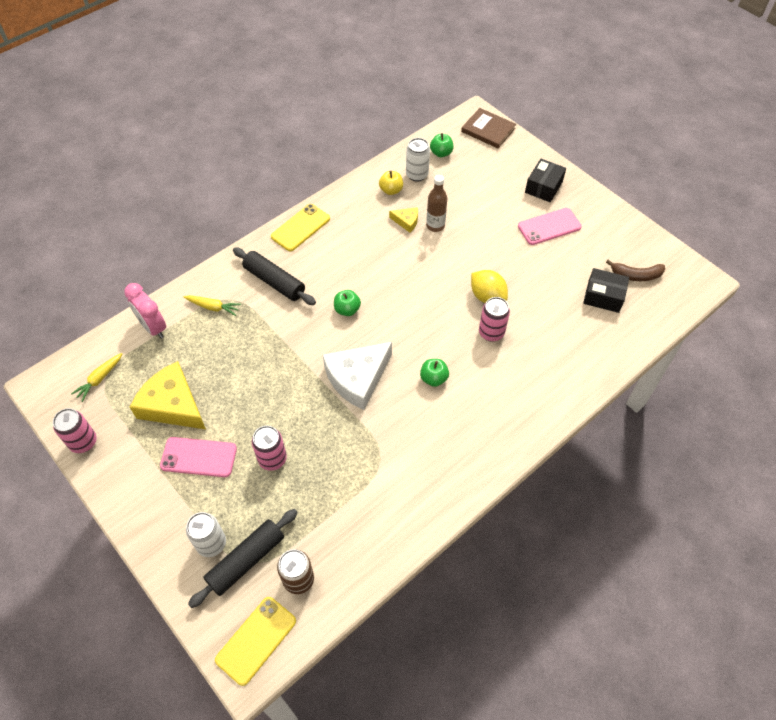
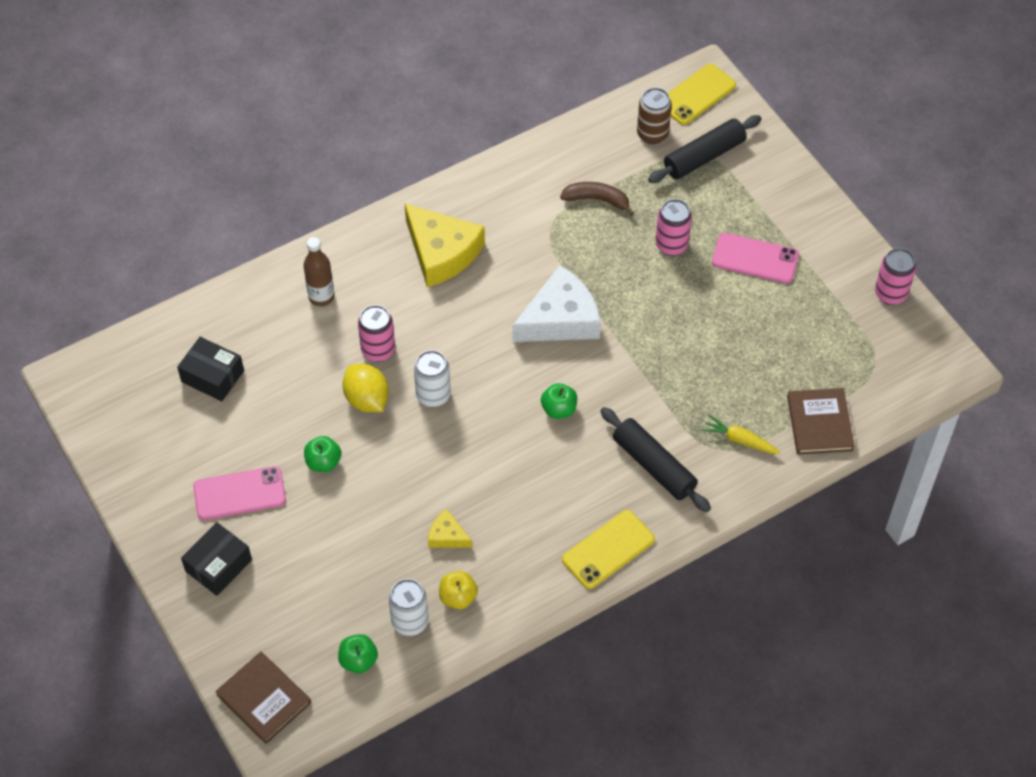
camera: 170 degrees left, 0 degrees up
yellow carrot [71,353,123,402] -> none
pink clock [124,283,166,339] -> brown book [787,388,855,455]
yellow cheese [130,361,206,429] -> yellow cheese moved to [404,203,485,287]
white can [186,512,226,557] -> white can moved to [414,350,451,407]
green apple [420,359,449,387] -> green apple moved to [304,436,341,472]
brown bottle [426,175,447,232] -> brown bottle moved to [303,237,335,306]
brown banana [606,260,665,281] -> brown banana moved to [560,182,634,216]

